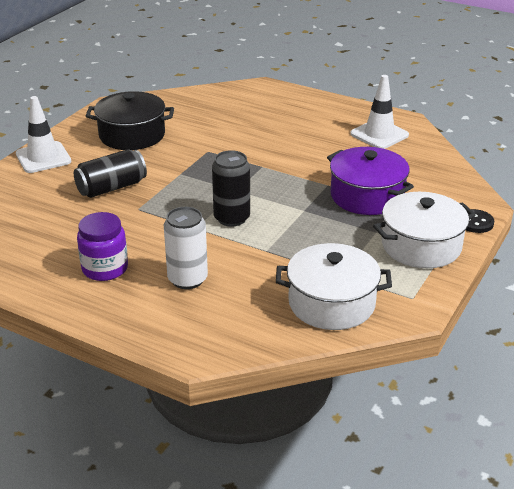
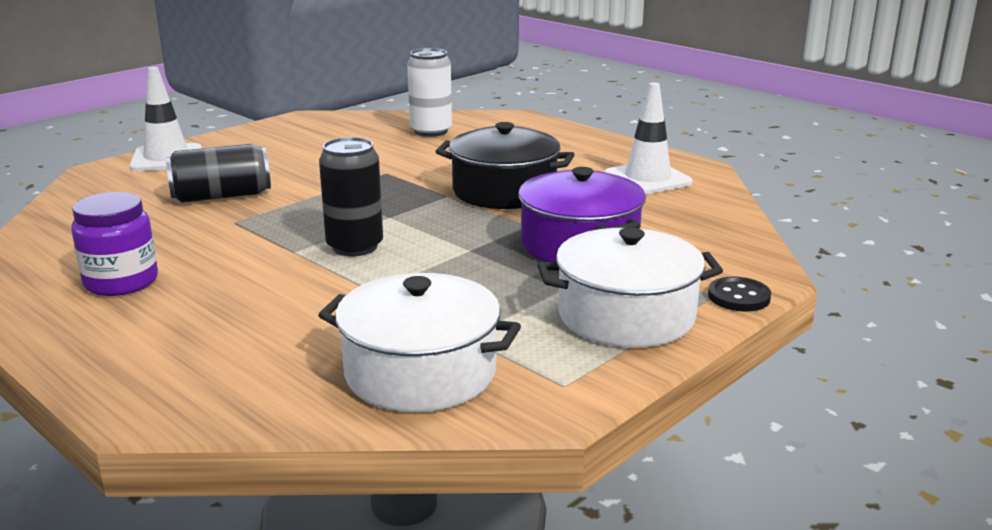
camera: 15 degrees right, 10 degrees down
black pot [86,91,174,150] -> black pot moved to [435,122,574,209]
white can [164,207,208,289] -> white can moved to [407,48,452,137]

